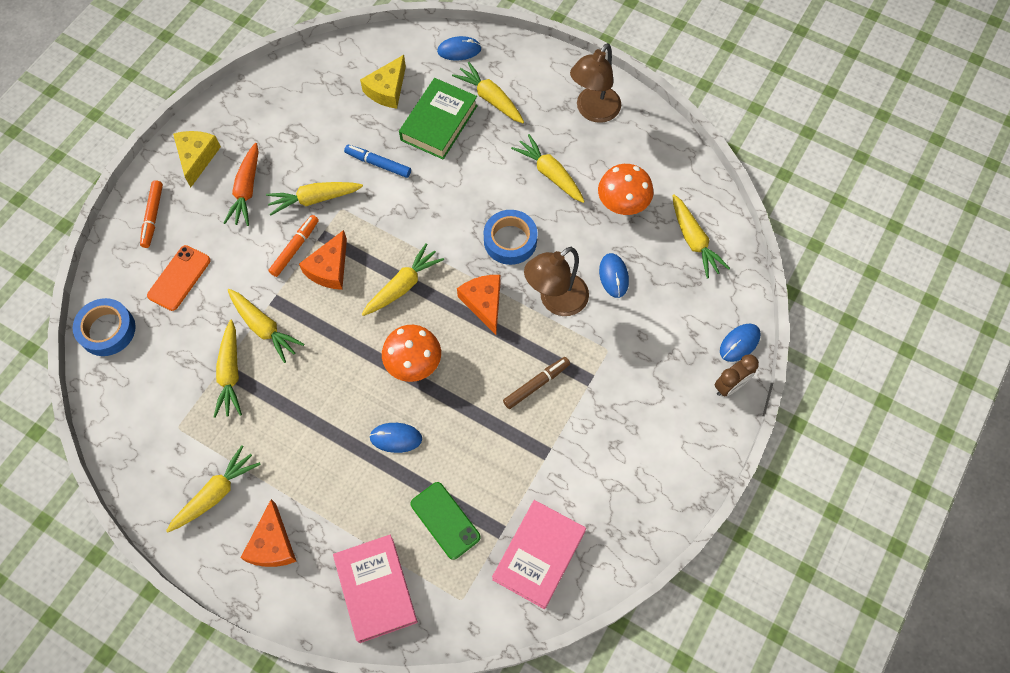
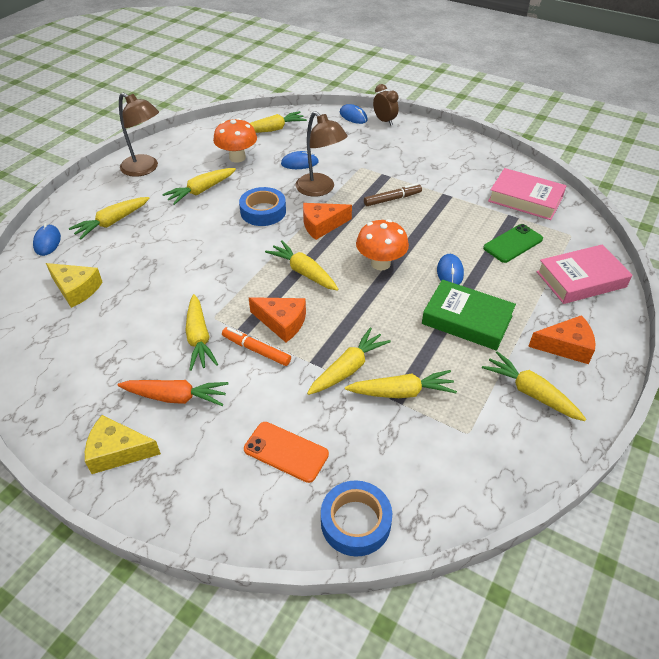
camera: 90 degrees left, 20 degrees down
orange marker [140,180,163,248] -> none
blue marker [344,145,411,178] -> none
green book [399,78,478,160] -> green book moved to [422,279,516,351]
brown marker [503,357,570,409] -> brown marker turned 105 degrees clockwise [364,183,422,206]

